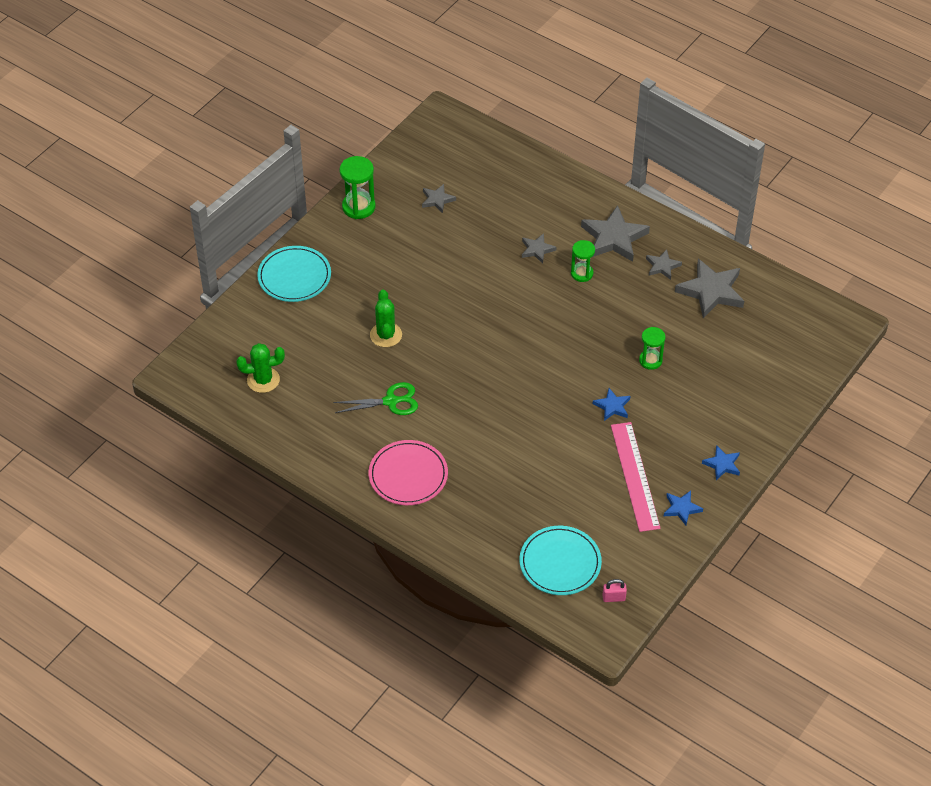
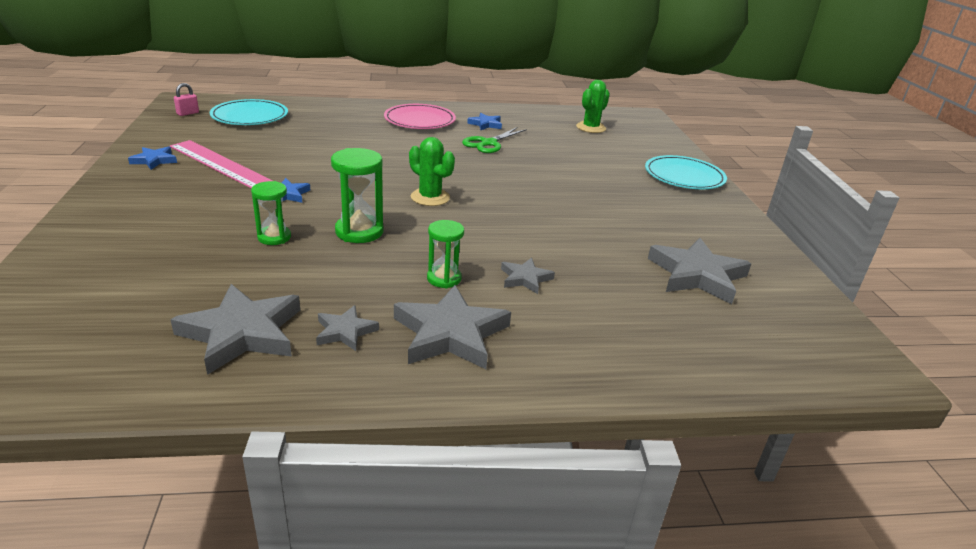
camera: 135 degrees right, 20 degrees down
green hourglass [340,156,376,219] -> green hourglass moved to [331,148,383,243]
green cactus [370,289,402,347] -> green cactus moved to [409,137,455,206]
grey star [422,184,456,213] -> grey star [648,238,751,304], size x1.90
blue star [702,445,740,480] -> blue star moved to [467,113,502,130]

